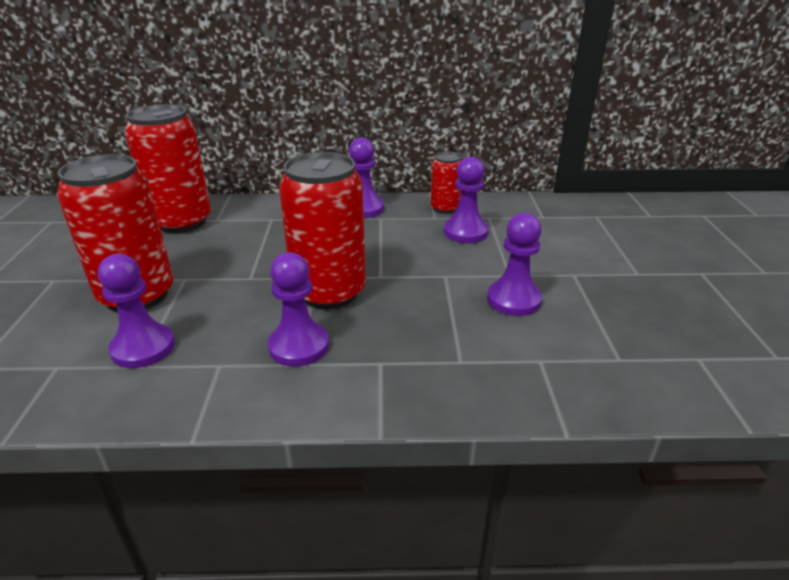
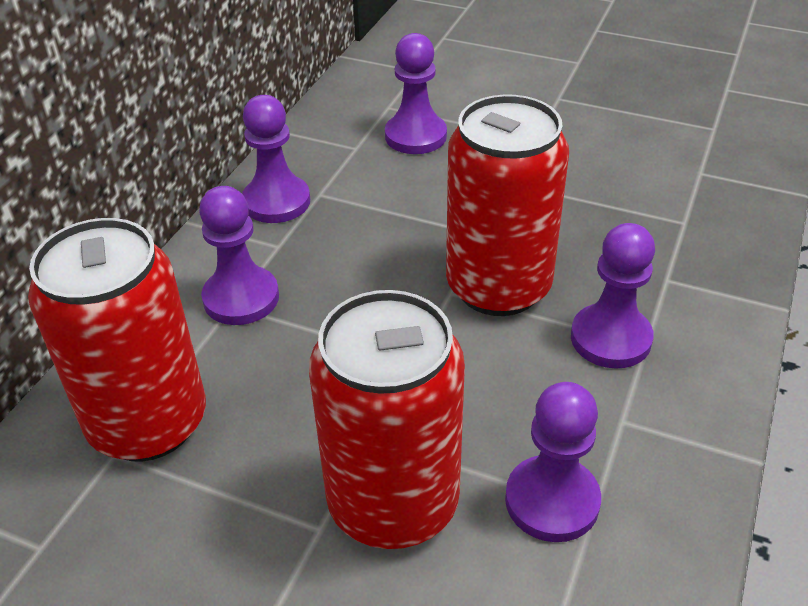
camera: 65 degrees left, 10 degrees up
red can [431,152,462,214] -> none
purple pawn [487,213,542,316] -> purple pawn moved to [199,186,279,325]

